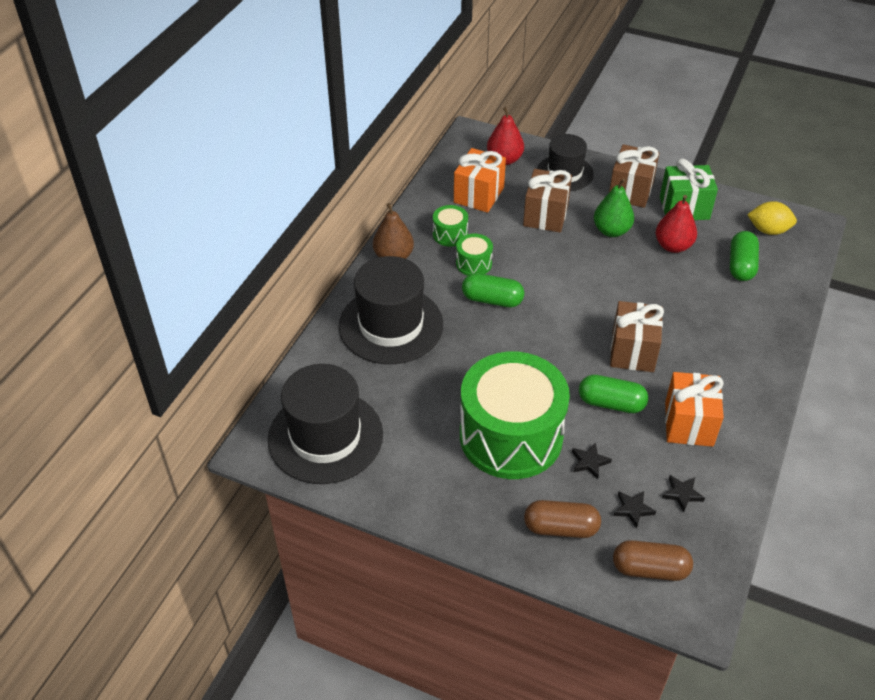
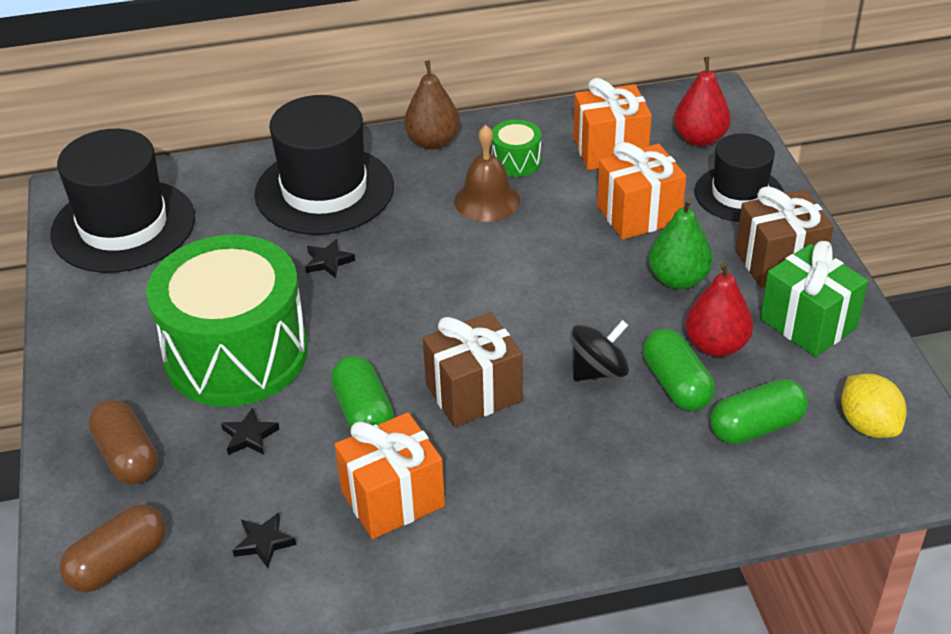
camera: 55 degrees right, 5 degrees down
green drum [456,234,493,275] -> brown bell [454,125,520,222]
green capsule [462,273,524,307] -> green capsule moved to [643,328,715,411]
brown gift [523,169,572,232] -> orange gift [597,142,686,240]
black star [613,491,656,529] -> black star moved to [305,239,355,278]
brown capsule [613,540,693,581] -> brown capsule turned 75 degrees clockwise [59,504,166,592]
none -> black spinning top [572,320,629,381]

